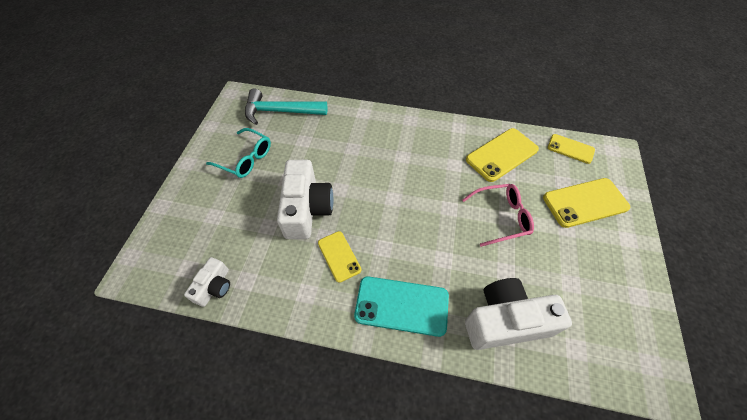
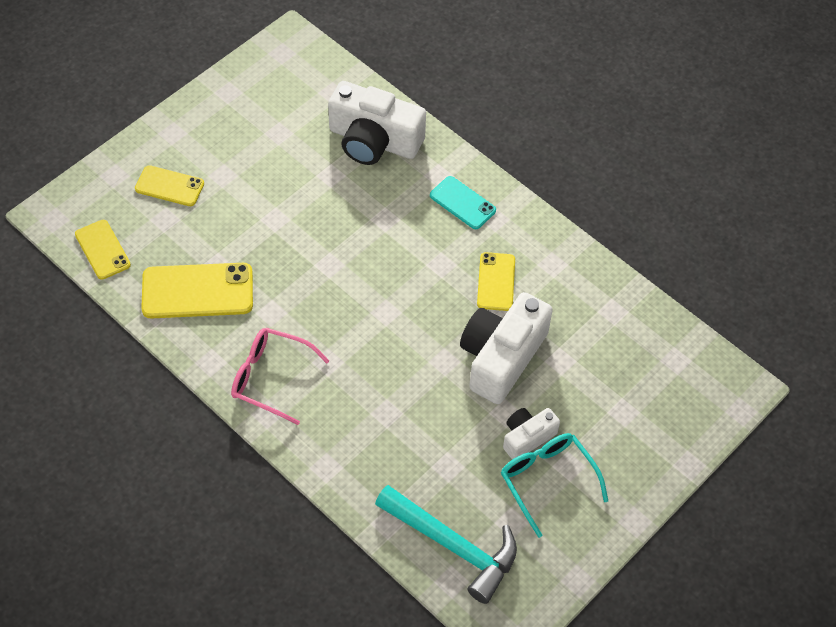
camera: 150 degrees left, 0 degrees up
white camera [184,257,230,307] -> white camera moved to [503,408,560,460]
turquoise phone [354,276,449,337] -> turquoise phone [430,176,496,229], size x0.61
pink glasses [462,184,534,247] -> pink glasses moved to [231,328,329,425]
yellow phone [543,178,630,228] -> yellow phone [135,165,204,206], size x0.61

